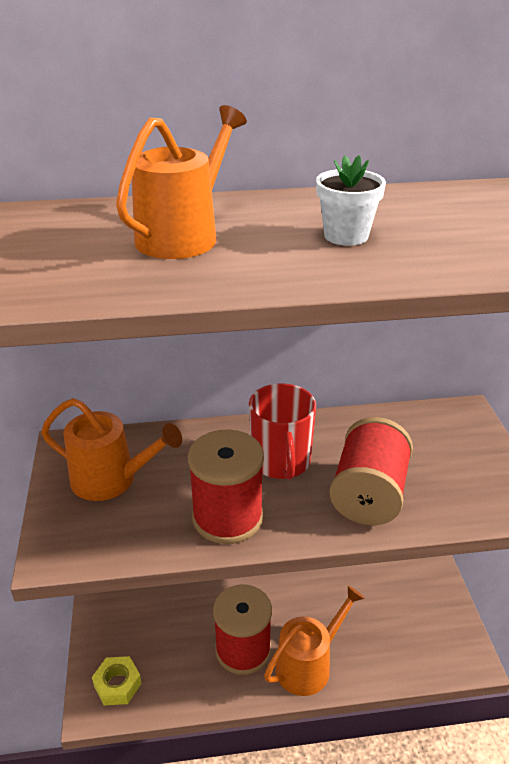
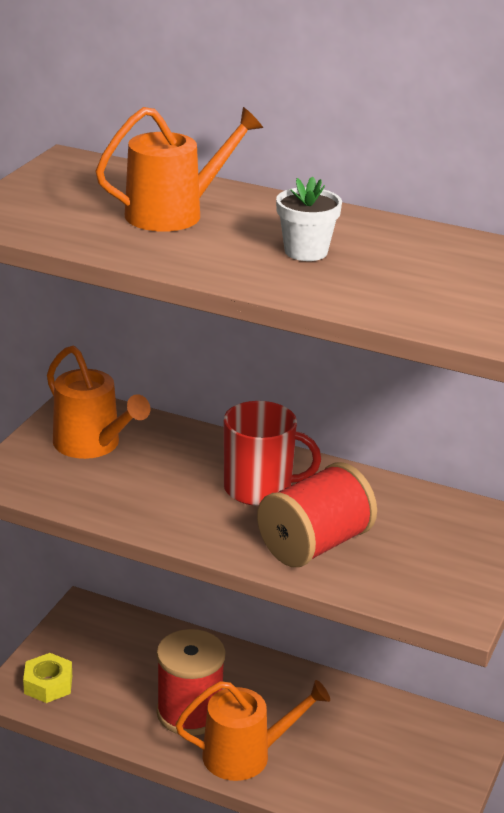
camera: 30 degrees right, 5 degrees down
red spool [188,430,264,544] -> none
red mug [249,383,316,480] -> red mug turned 105 degrees counterclockwise [224,401,321,506]

